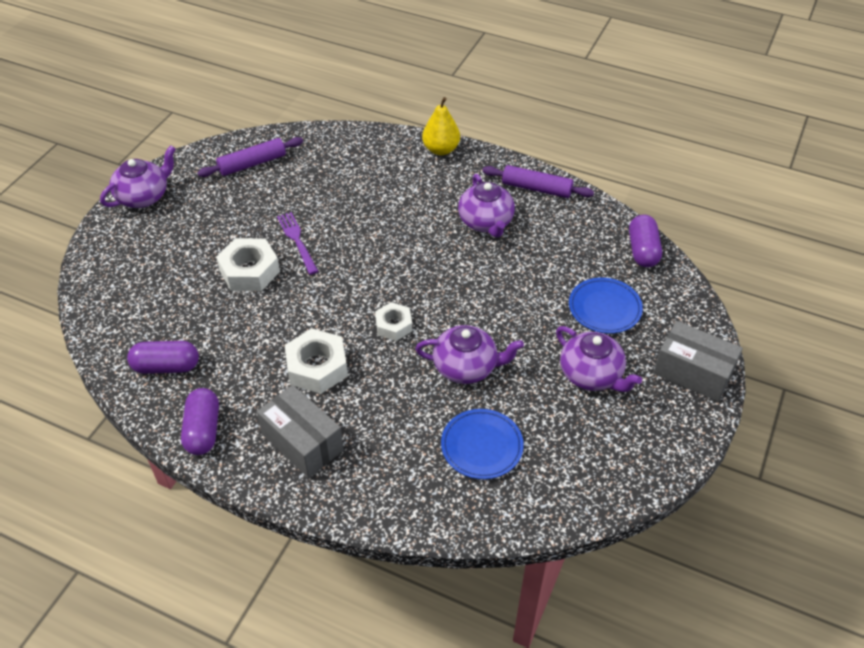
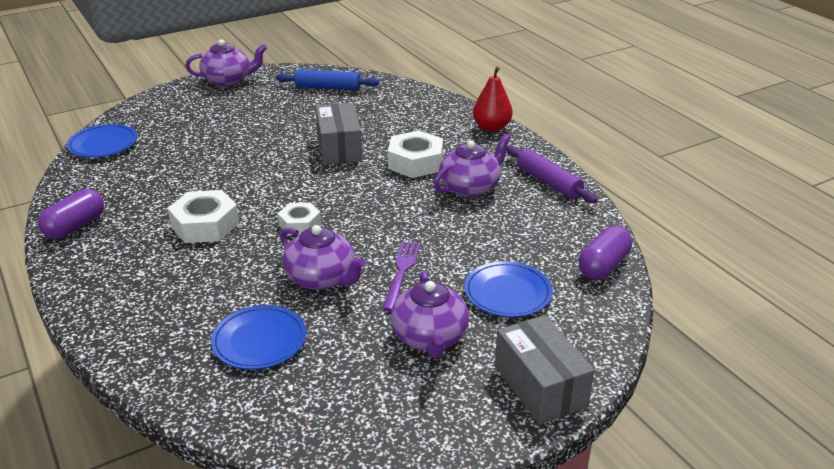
camera: 35 degrees right, 15 degrees down
purple capsule [127,341,199,374] -> none
purple rolling pin [197,137,303,177] -> blue rolling pin [276,69,380,90]
white nut [216,238,280,291] -> white nut moved to [388,130,443,178]
grey box [257,385,344,478] -> grey box moved to [316,103,362,165]
purple fork [277,212,318,275] -> purple fork moved to [382,241,421,311]
yellow pear [422,97,460,155] -> red pear [473,67,513,132]
purple teapot [458,174,515,238] -> purple teapot turned 150 degrees counterclockwise [433,134,511,198]
none -> blue plate [67,124,138,158]

